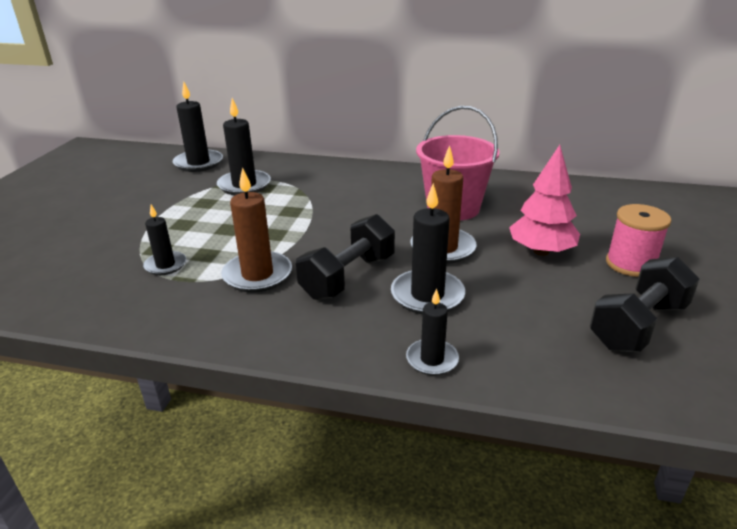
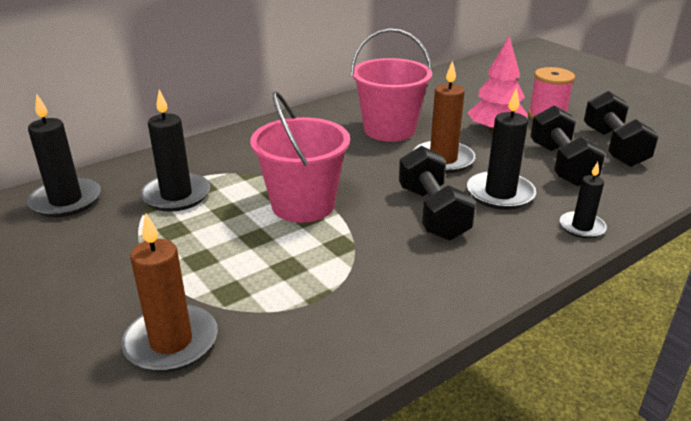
camera: 50 degrees left, 0 degrees up
black candle [143,205,186,275] -> none
brown candle [221,167,292,293] -> brown candle moved to [121,213,218,372]
none -> pink bucket [250,92,350,223]
none -> black dumbbell [530,105,605,187]

